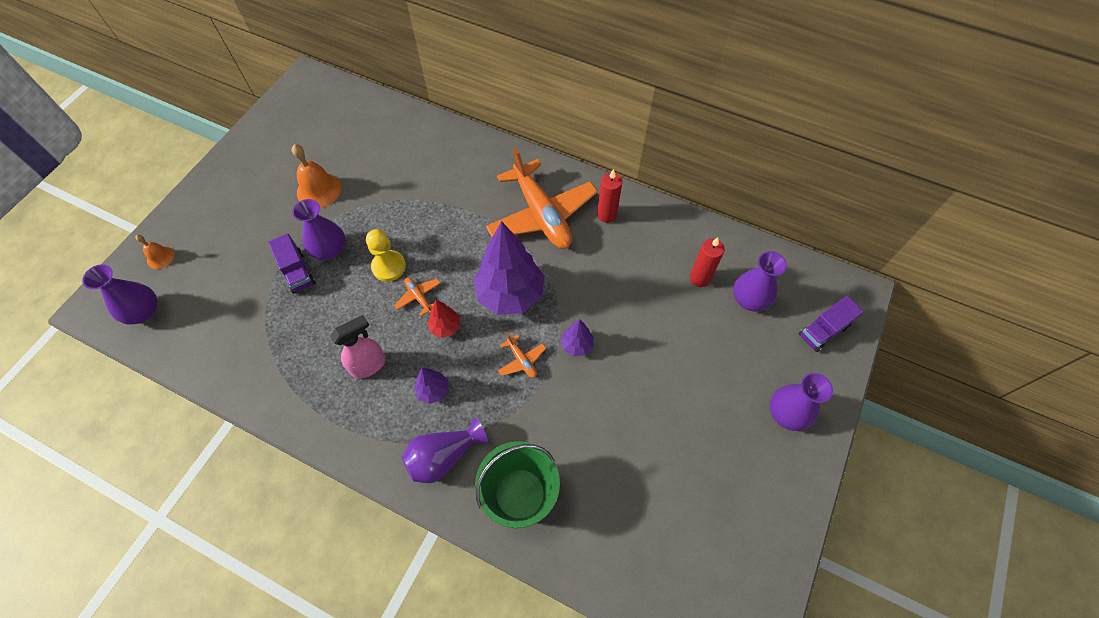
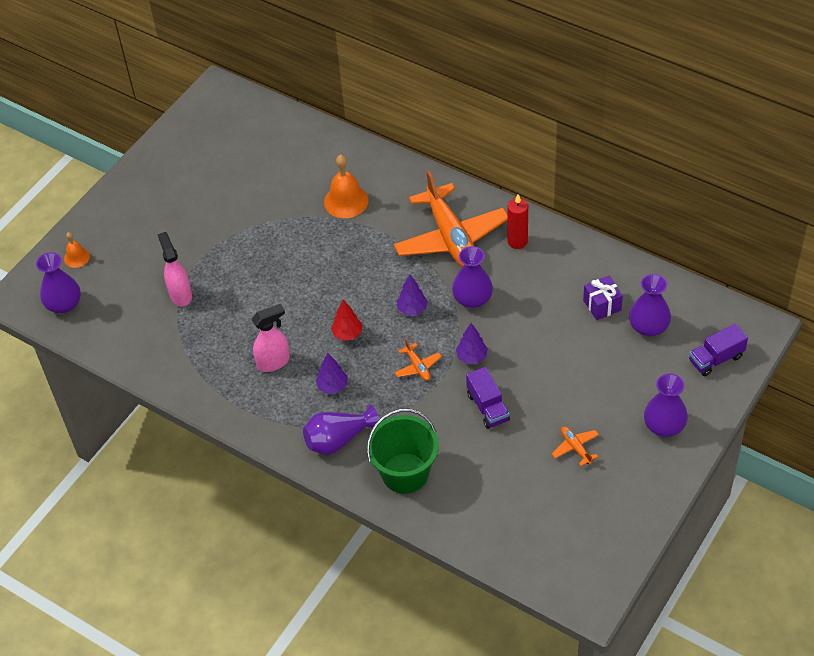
camera: 10 degrees right, 10 degrees down
purple truck [268,233,316,294] -> purple truck moved to [466,367,510,429]
orange bell [292,144,341,208] -> orange bell moved to [324,155,368,218]
purple vase [292,199,346,260] -> purple vase moved to [452,246,493,308]
yellow pawn [366,229,406,282] -> none
orange plane [394,277,441,316] -> orange plane moved to [552,426,599,466]
purple tree [473,221,545,315] -> purple tree [397,274,428,315], size x0.46
red candle [690,237,725,287] -> purple gift [583,276,623,320]
none -> pink spray bottle [157,232,192,306]

